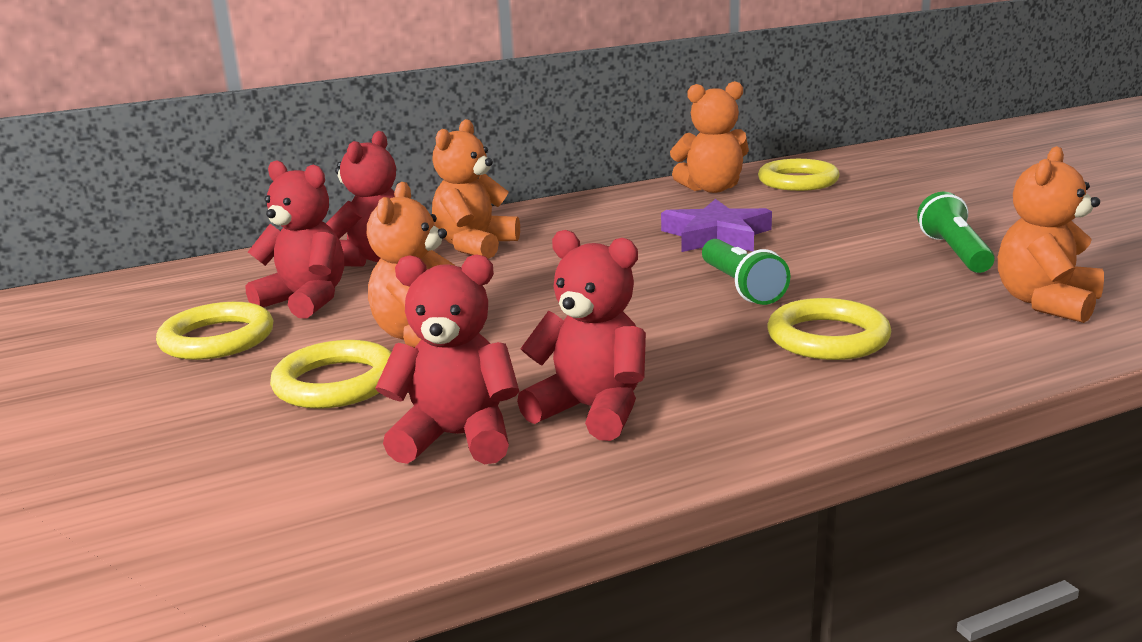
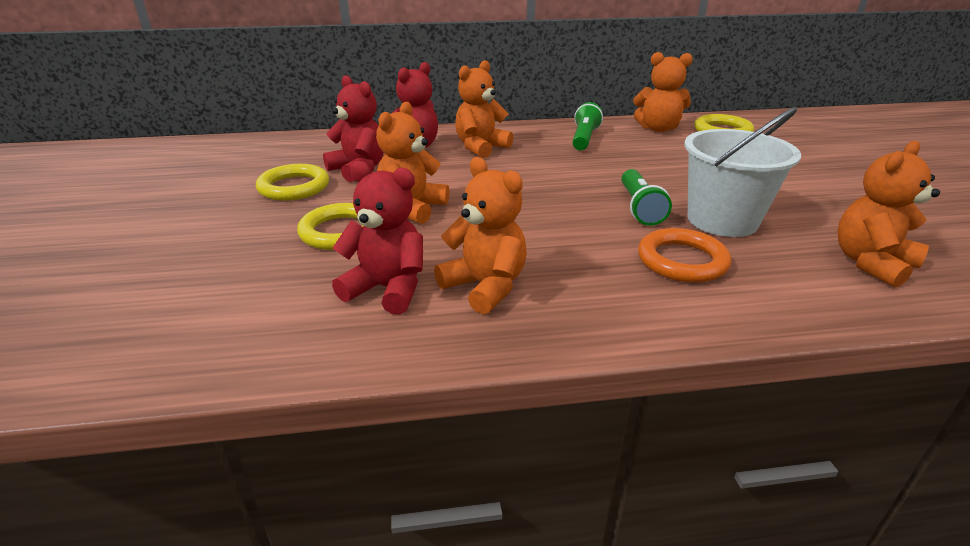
camera: 15 degrees right, 10 degrees up
red teddy bear [517,230,646,441] -> orange teddy bear [434,157,527,314]
purple star [661,199,772,252] -> none
yellow ring [767,298,891,360] -> orange ring [638,228,732,283]
green flashlight [917,192,995,273] -> green flashlight moved to [572,102,603,150]
none -> white bucket [684,107,801,237]

